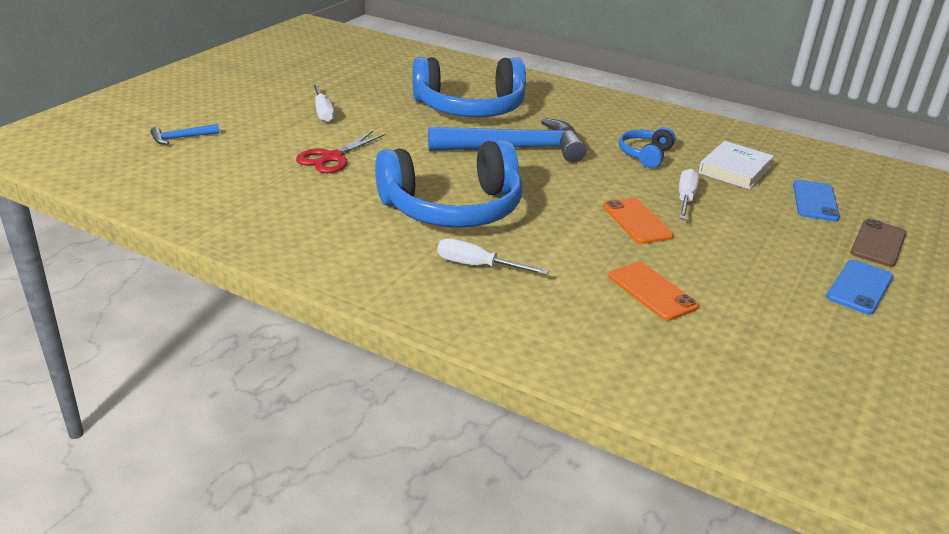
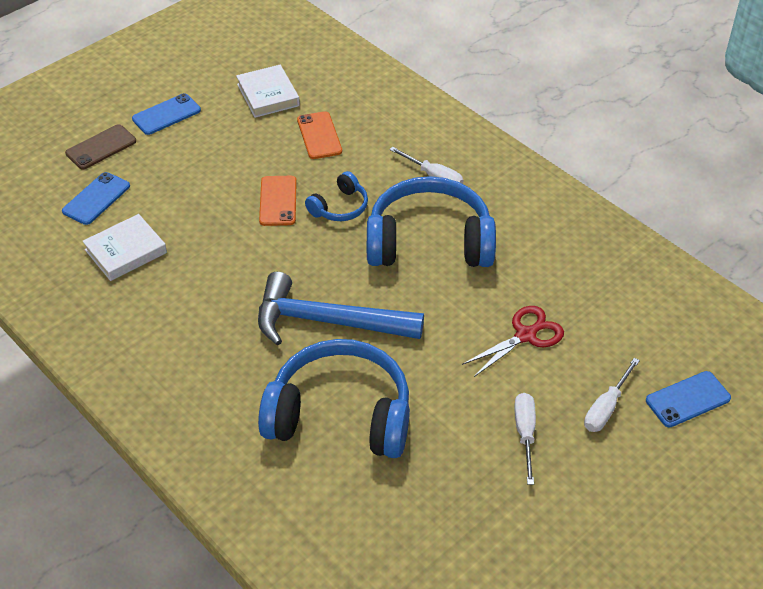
camera: 160 degrees left, 15 degrees up
blue hammer [150,124,219,144] -> blue phone [646,371,731,427]
blue headphones [619,127,676,168] -> blue headphones moved to [305,171,368,221]
white screwdriver [679,168,699,220] -> white screwdriver moved to [584,358,640,432]
none -> white book [236,65,300,118]

